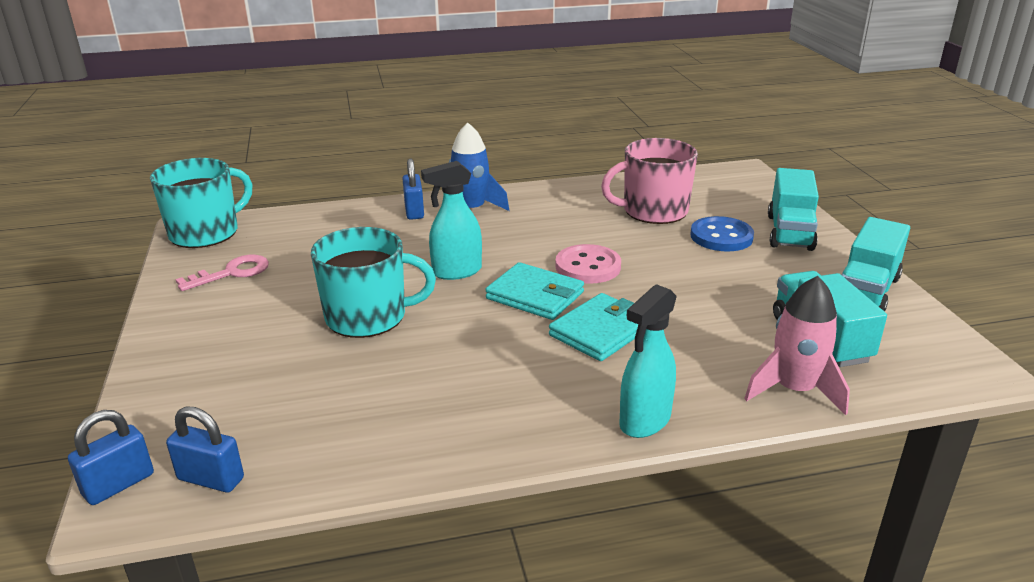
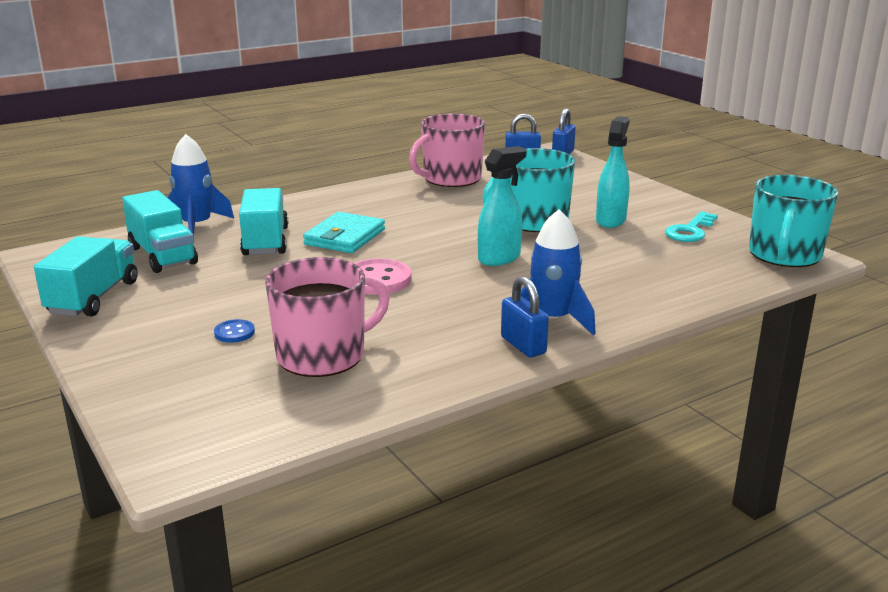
camera: 160 degrees right, 5 degrees down
pink key [175,255,269,291] -> turquoise key [665,211,718,242]
blue padlock [402,159,424,220] -> blue padlock moved to [501,276,549,357]
turquoise wallet [485,262,584,320] -> none
turquoise spray bottle [619,284,677,438] -> turquoise spray bottle moved to [596,116,630,228]
blue button [690,216,754,252] -> blue button [214,319,255,343], size x0.52
pink rocket [744,276,850,415] -> blue rocket [168,134,234,235]
turquoise truck [768,168,819,251] -> turquoise truck moved to [239,188,288,255]
none -> pink mug [409,113,485,187]

